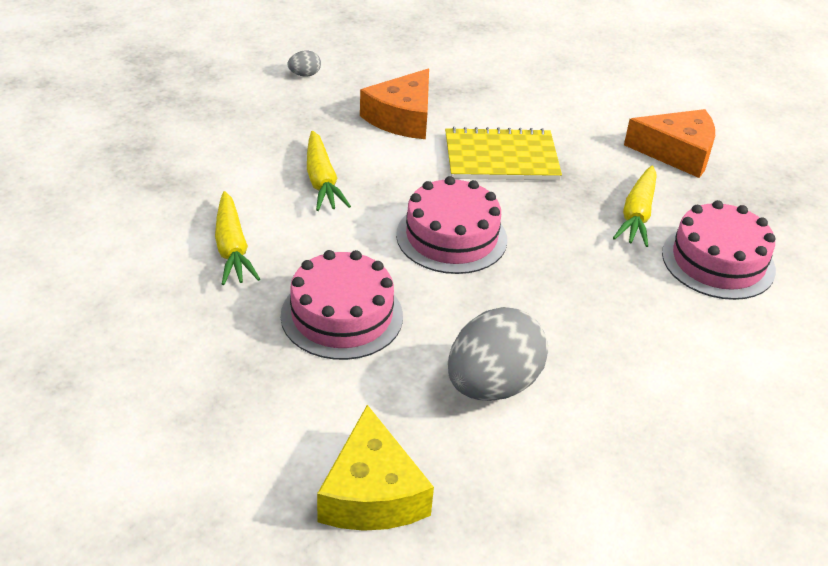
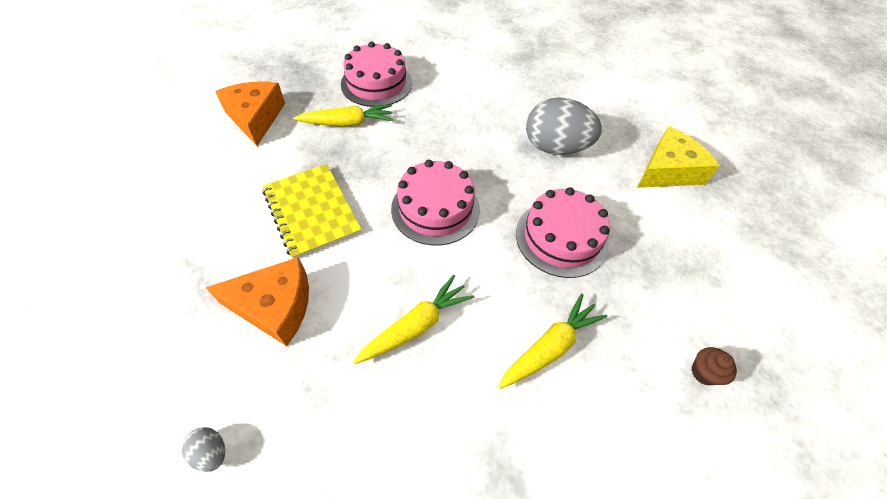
camera: 115 degrees left, 15 degrees up
none -> brown cupcake [691,347,737,385]

